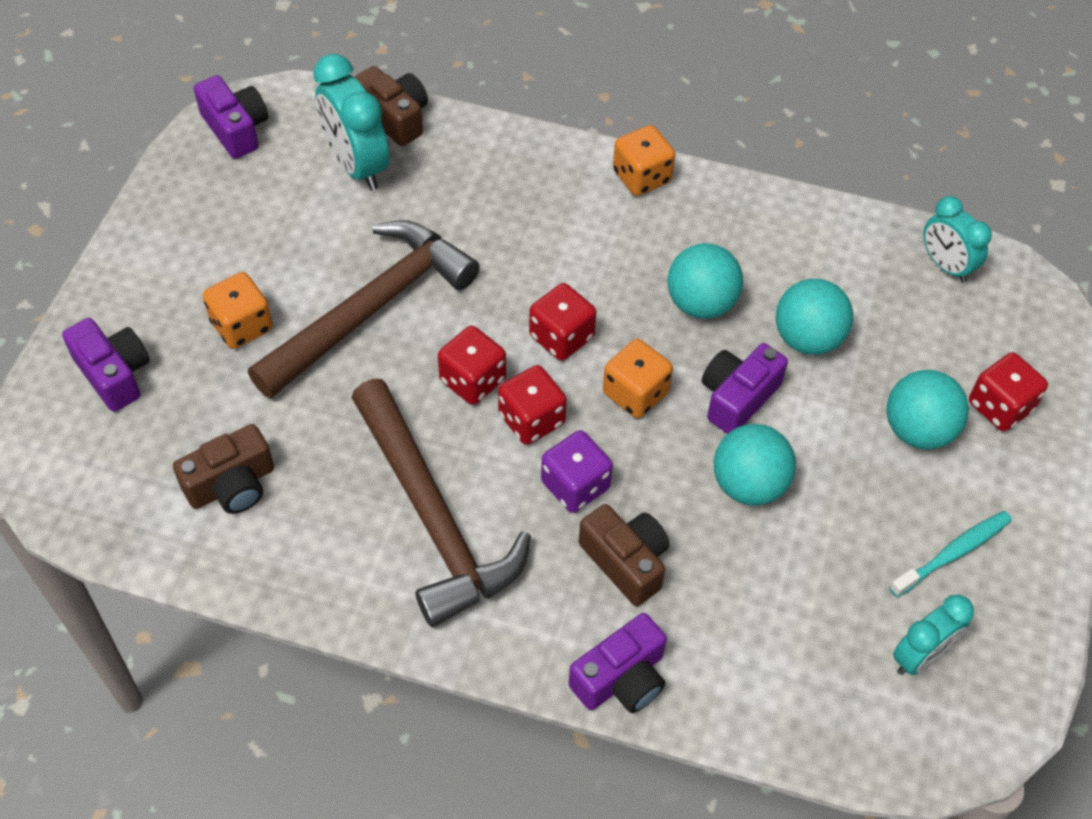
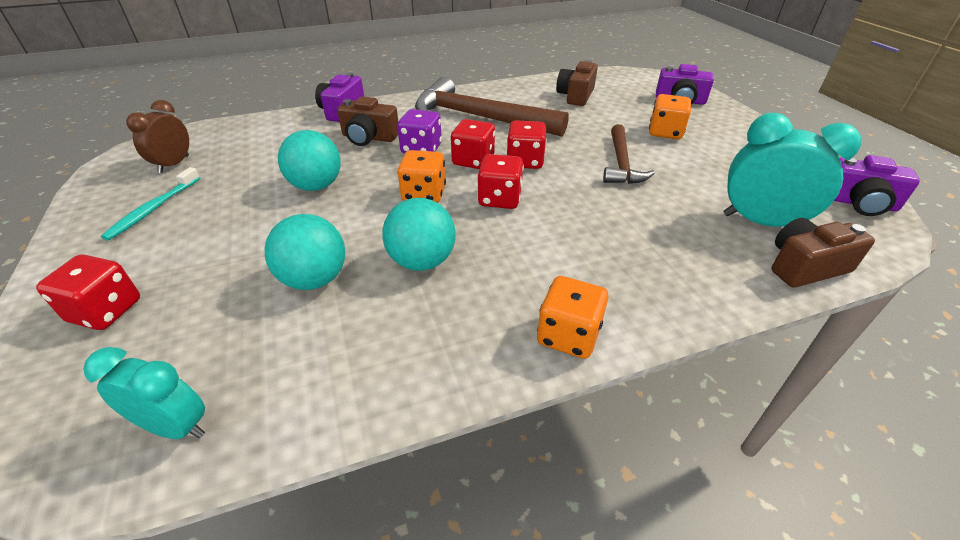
camera: 145 degrees right, 15 degrees down
brown hammer [248,220,480,398] -> brown hammer [603,124,655,184], size x0.57
brown camera [355,66,428,146] -> brown camera turned 150 degrees clockwise [771,218,875,288]
purple camera [702,343,788,434] -> none
turquoise ball [887,370,969,449] -> none
turquoise clock [893,594,974,675] -> brown clock [126,100,189,173]

